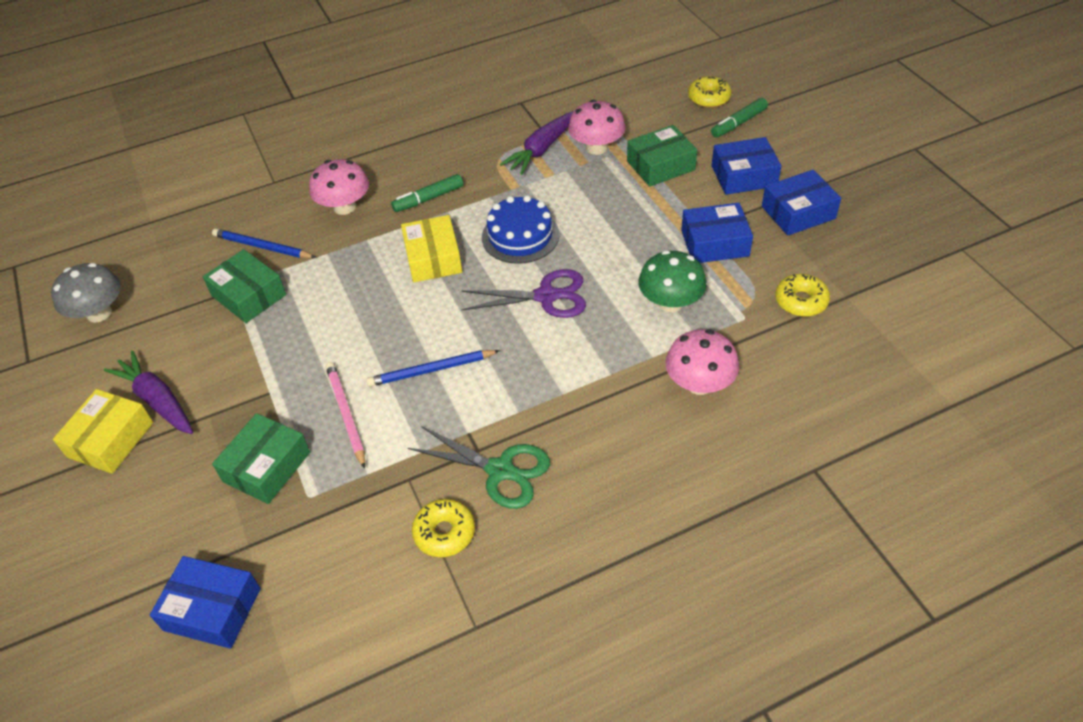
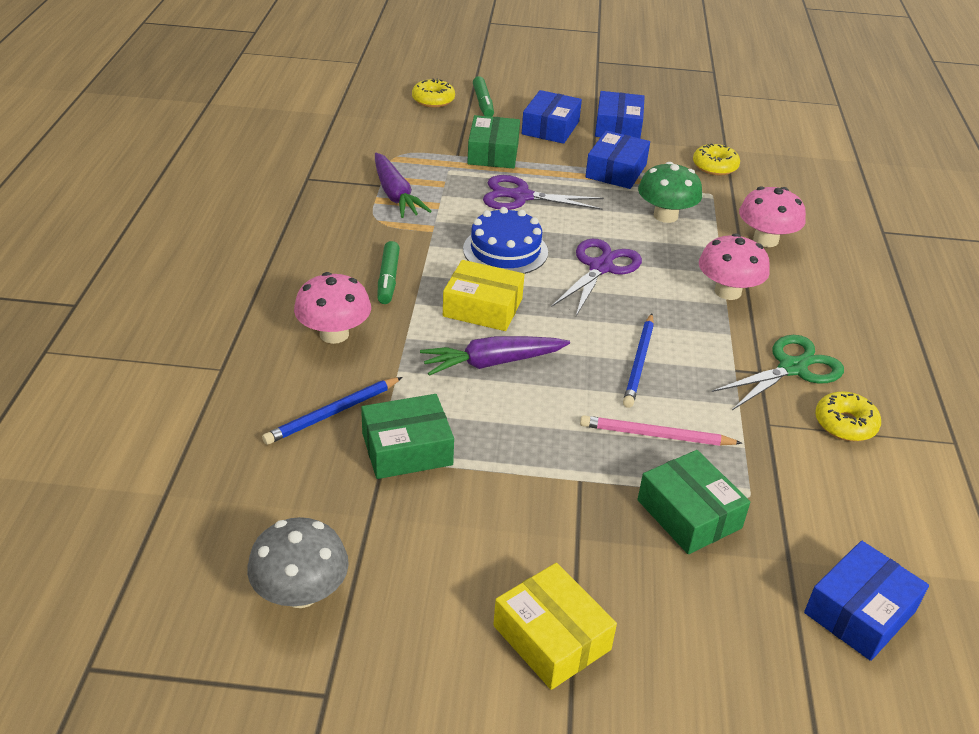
camera: 65 degrees left, 10 degrees down
purple carrot [104,350,193,434] -> purple carrot moved to [420,336,570,376]
pink mushroom [568,99,626,155] -> pink mushroom moved to [699,233,770,300]
none -> purple scissors [483,175,604,210]

